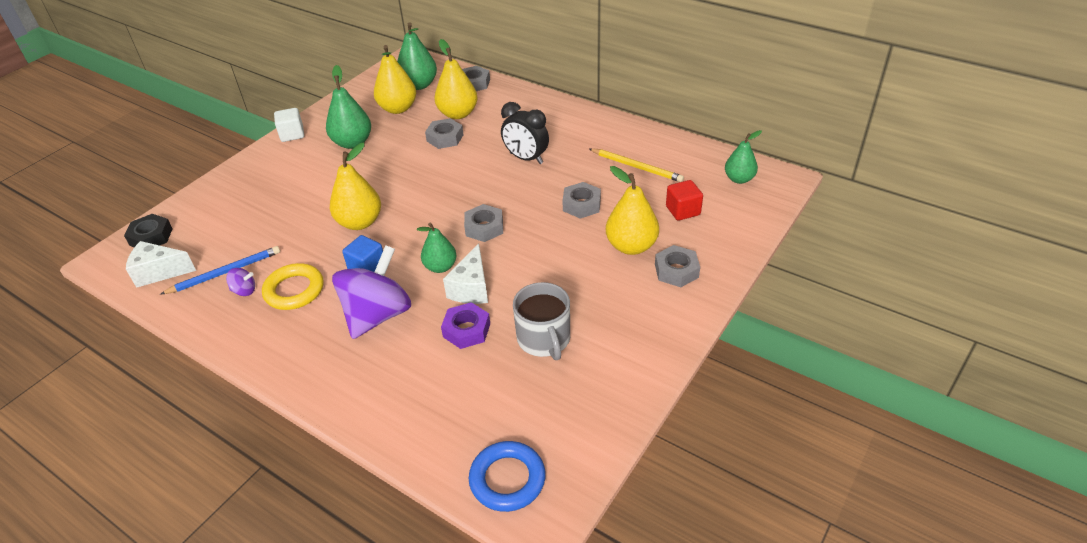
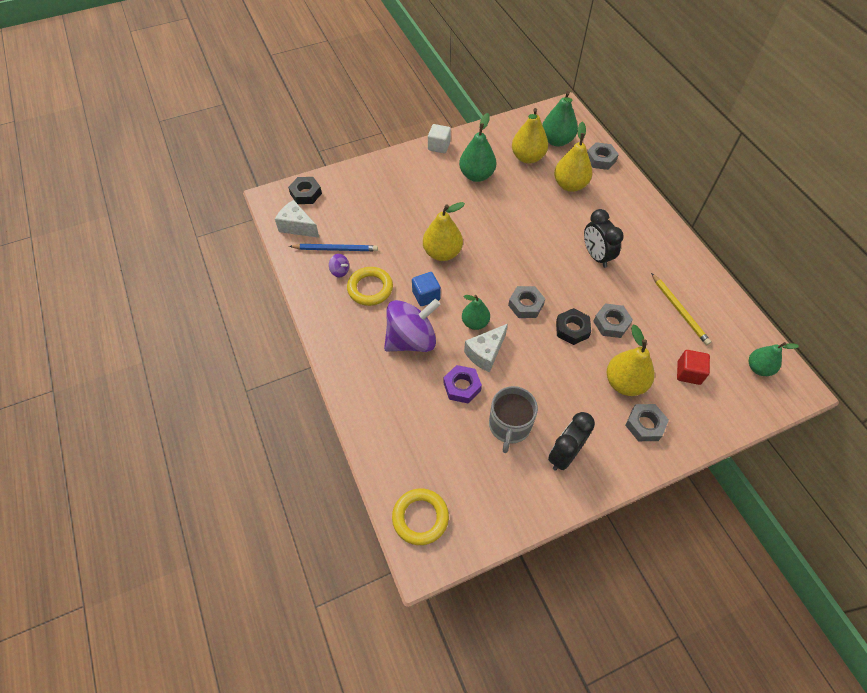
camera: 30 degrees right, 15 degrees up
grey nut [425,118,464,149] -> none
blue ring [469,441,546,512] -> yellow ring [392,488,449,545]
none -> black clock [548,412,595,471]
none -> black nut [556,308,591,345]

